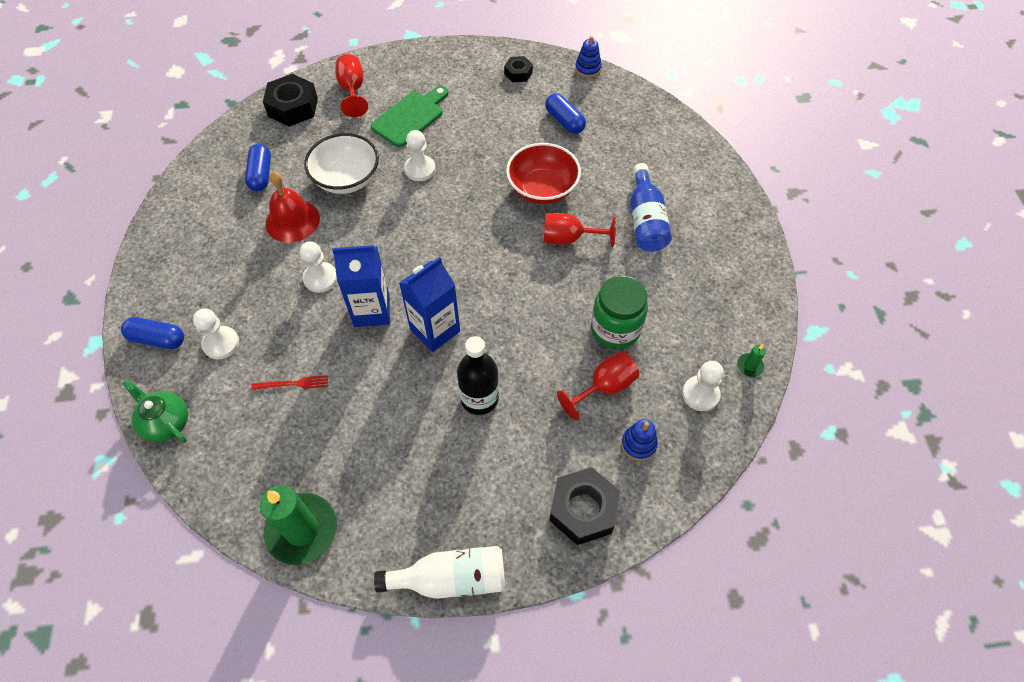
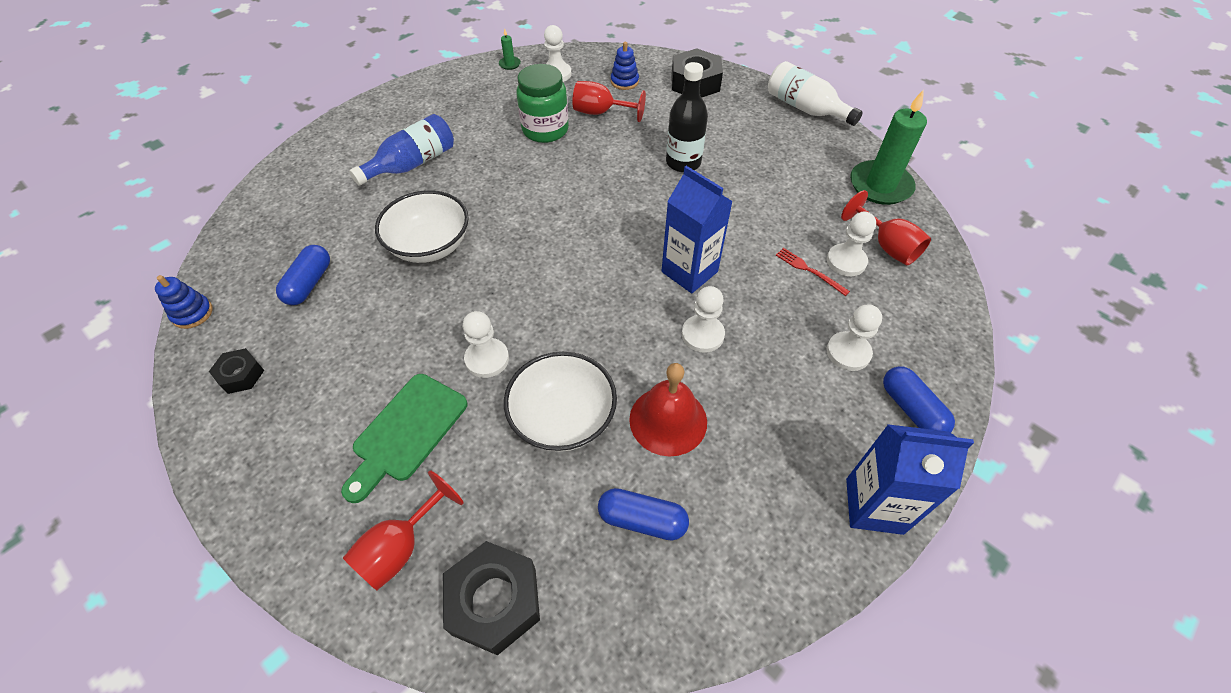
camera: 130 degrees left, 5 degrees down
green teapot [122,379,188,443] -> none
blue capsule [245,144,271,191] -> blue capsule turned 60 degrees clockwise [598,488,689,540]
green cutting board [371,86,449,147] -> green cutting board turned 60 degrees counterclockwise [341,374,468,503]
blue carton [399,257,460,352] -> blue carton moved to [846,424,974,535]
red bowl [506,143,581,204] -> white bowl [375,190,469,263]
red goblet [544,213,616,247] -> red goblet moved to [841,190,931,265]
none -> white pawn [827,212,876,276]

